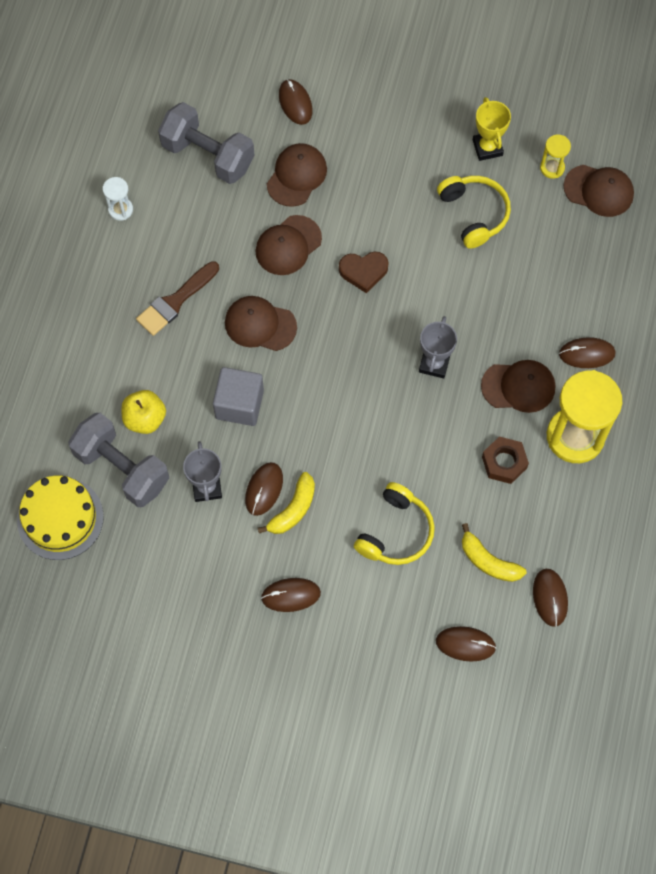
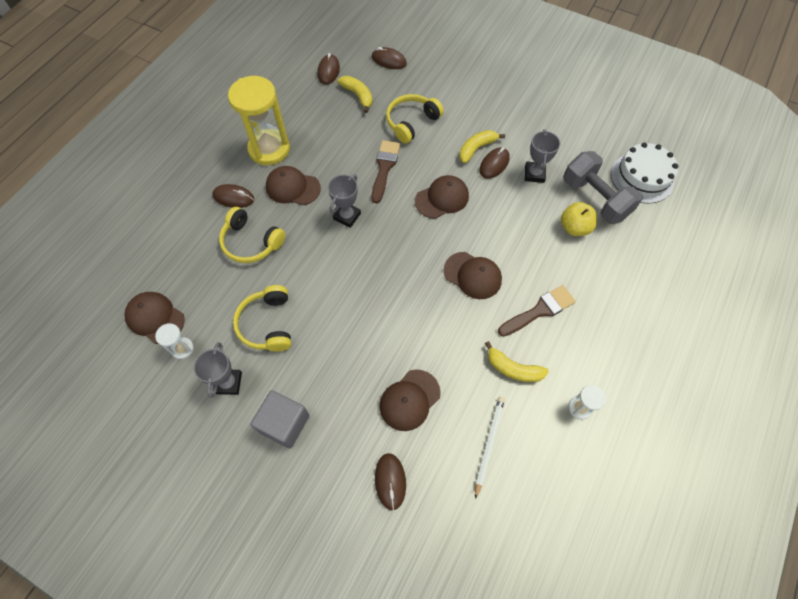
camera: 165 degrees left, 5 degrees down
yellow cake [17,475,104,560] -> white cake [611,142,678,204]
grey dumbbell [158,102,254,184] -> white pencil [475,397,505,499]
grey cube [213,367,264,426] -> grey cube moved to [251,390,310,449]
brown cap [255,215,322,275] -> brown cap moved to [415,175,469,219]
brown mouse [261,578,321,612] -> none
brown heart [339,251,389,293] -> none
yellow trophy [473,97,511,161] -> grey trophy [193,342,242,398]
brown nut [482,436,529,484] -> none
yellow hourglass [540,134,571,179] -> white hourglass [155,323,194,359]
none -> yellow headphones [219,207,285,263]
none -> brown brush [372,140,400,203]
none -> yellow banana [485,341,549,382]

